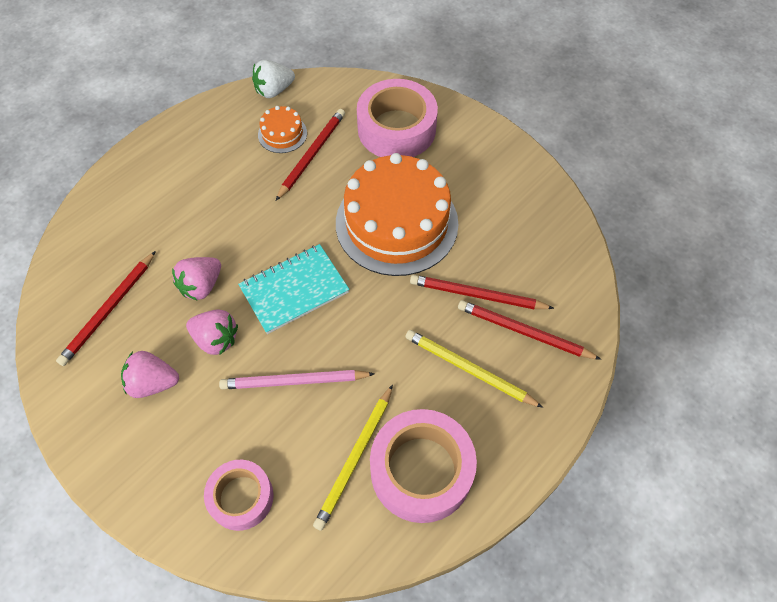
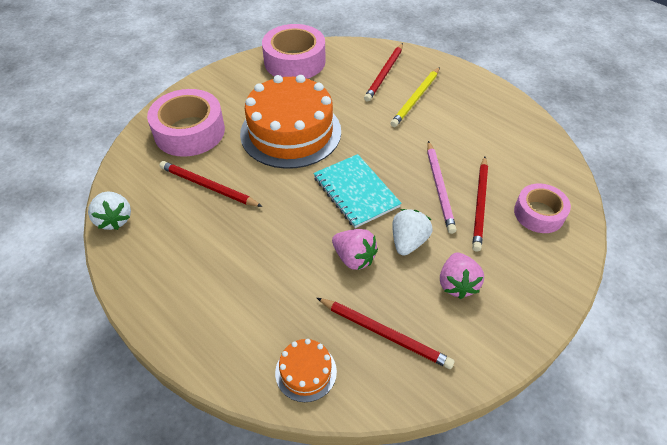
camera: 90 degrees left, 10 degrees down
pink strawberry [186,310,238,355] -> white strawberry [392,209,432,256]
orange cake [258,106,307,153] -> orange cake moved to [275,339,337,402]
yellow pencil [313,384,393,531] -> none
pink tape [370,409,477,523] -> pink tape moved to [262,24,326,79]
red pencil [410,275,554,309] -> red pencil moved to [472,157,488,252]

